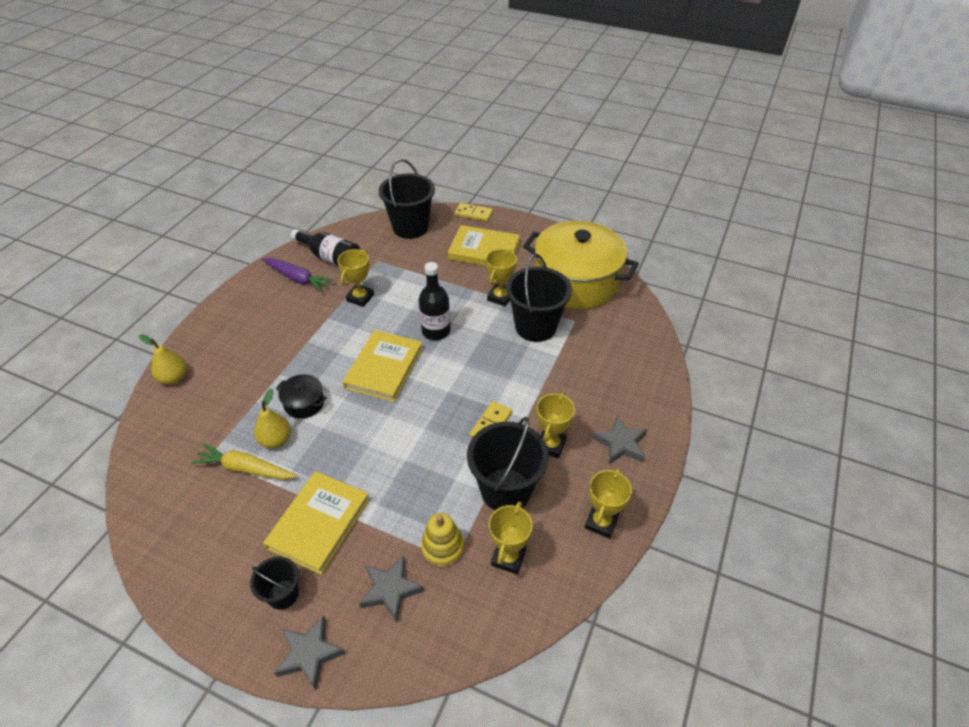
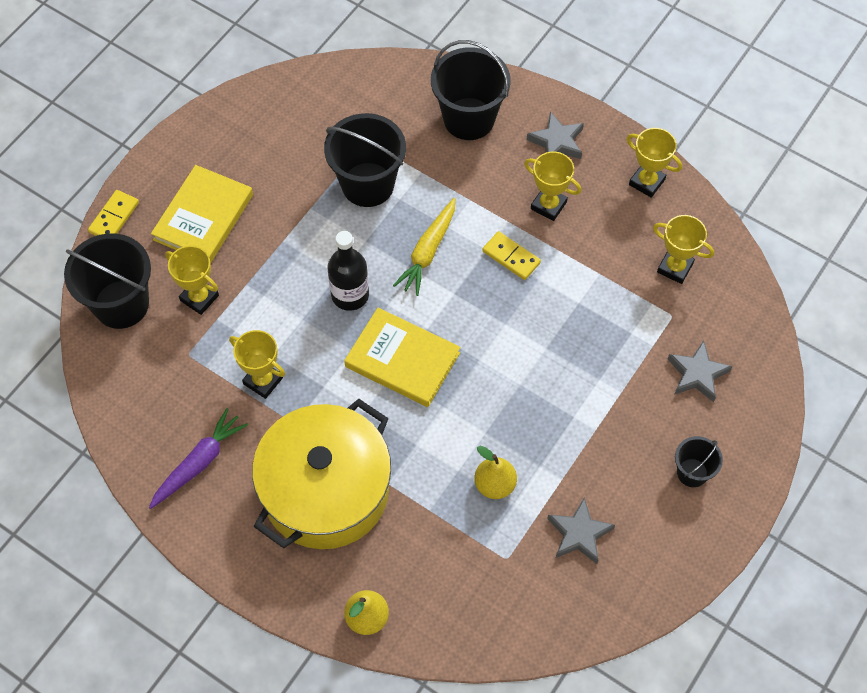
camera: 80 degrees left, 15 degrees up
yellow carrot [191,443,297,480] -> yellow carrot moved to [393,198,455,296]
yellow book [263,471,370,575] -> none
grey star [274,615,346,690] -> grey star moved to [547,497,615,564]
black pot [276,374,327,419] -> none
black bottle [291,229,360,266] -> none
yellow stacking toy [421,513,464,568] -> none
black bucket [467,417,549,510] -> black bucket moved to [431,40,511,140]
yellow trophy [486,249,517,306] -> yellow trophy moved to [165,246,219,315]
yellow pot [523,221,639,309] -> yellow pot moved to [252,399,391,549]

